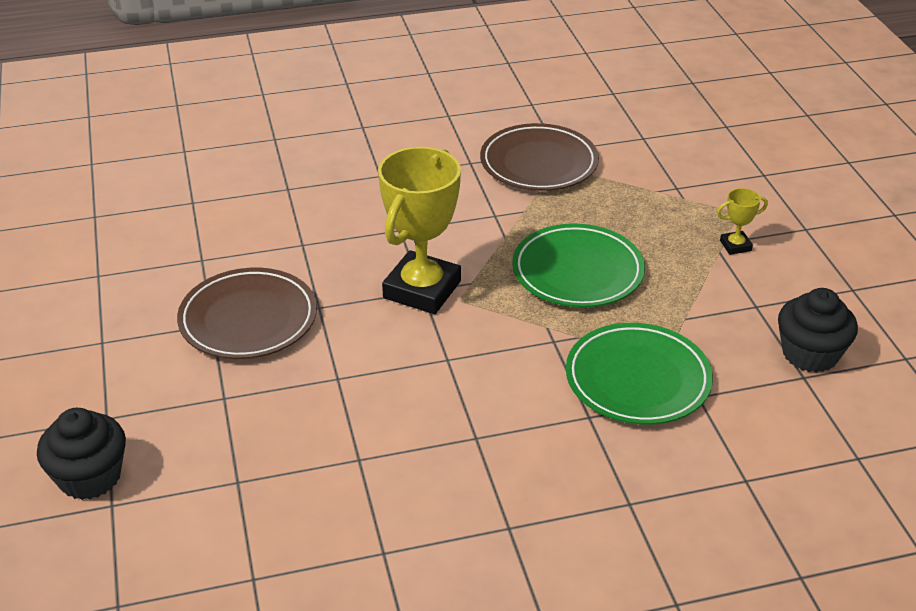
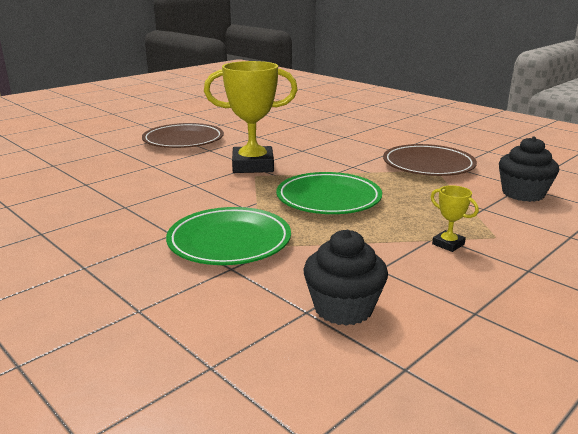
camera: 60 degrees right, 15 degrees down
black cupcake [37,408,126,500] -> black cupcake moved to [499,136,559,202]

